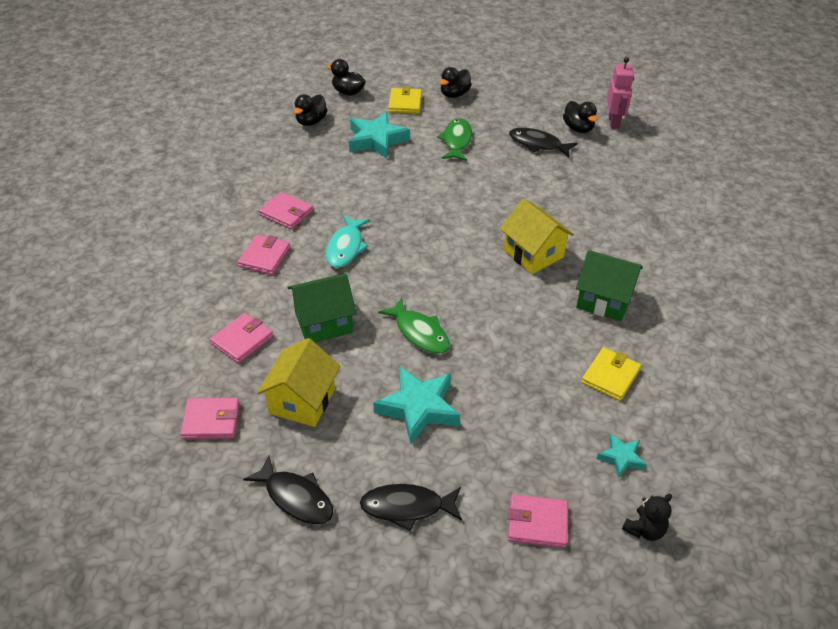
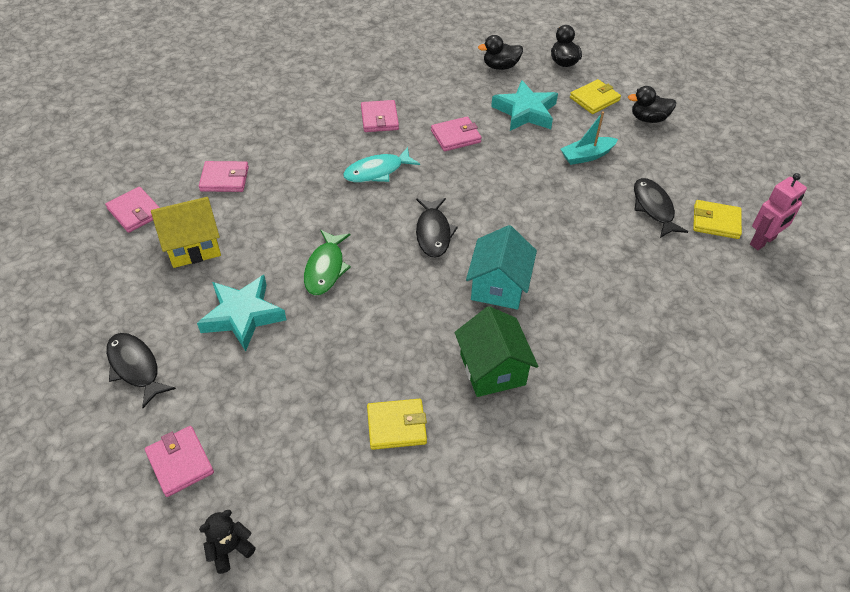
camera: 50 degrees right, 5 degrees up
pink wallet [238,235,290,275] -> pink wallet moved to [431,117,482,151]
black fish [243,456,334,524] -> black fish moved to [416,198,458,258]
green house [288,274,357,342] -> none
green fish [437,118,472,161] -> turquoise boat [561,111,618,165]
yellow house [500,199,574,274] -> turquoise house [466,225,537,310]
black duck [563,101,598,133] -> yellow wallet [693,200,742,239]
turquoise star [597,434,647,478] -> none
black teddy bear [622,494,672,541] -> black teddy bear turned 135 degrees clockwise [199,510,256,574]

